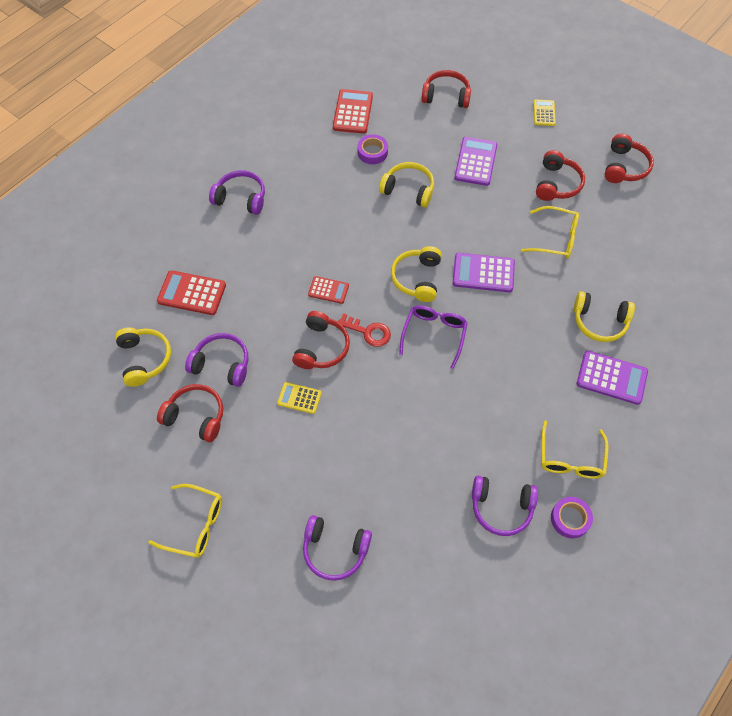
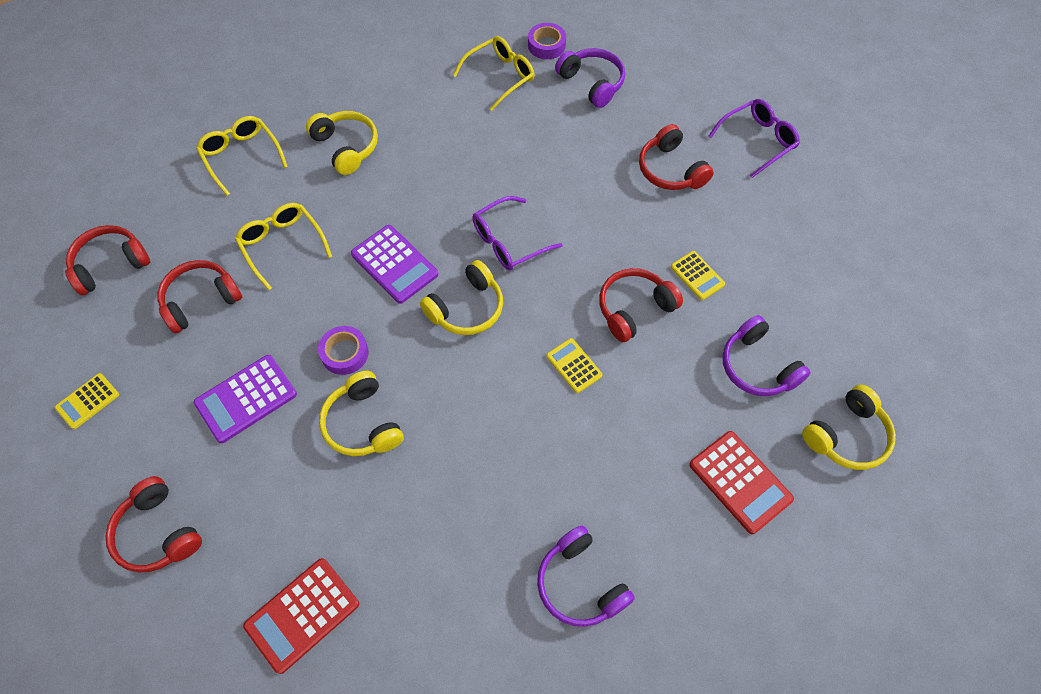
camera: 140 degrees left, 0 degrees up
yellow headphones [115,327,171,387] -> yellow headphones turned 150 degrees counterclockwise [802,385,896,470]
yellow glasses [148,484,222,558] -> yellow glasses moved to [196,116,288,196]
red headphones [157,384,223,442] -> red headphones moved to [639,124,714,190]
purple headphones [303,515,372,581] -> purple glasses [708,99,800,178]
red calculator [308,276,349,304] -> yellow calculator [547,338,603,393]
red key [338,313,391,347] -> none
purple tape [357,134,388,164] -> purple tape moved to [318,326,369,375]
purple calculator [577,350,648,405] -> none

